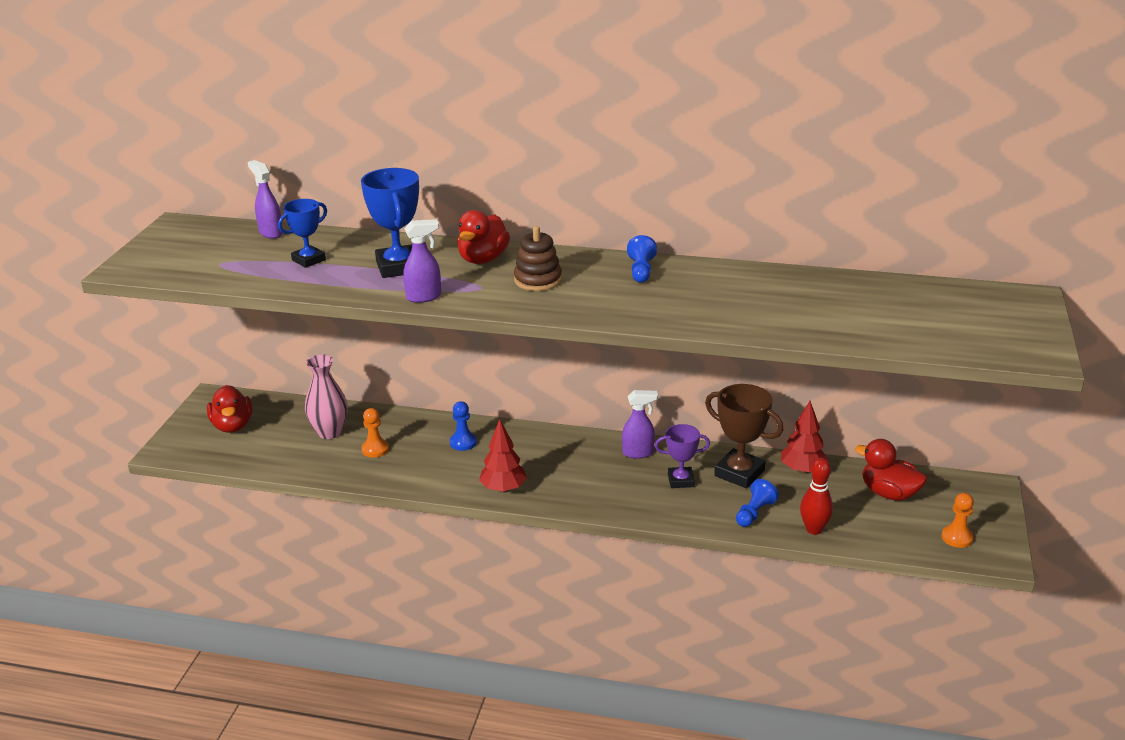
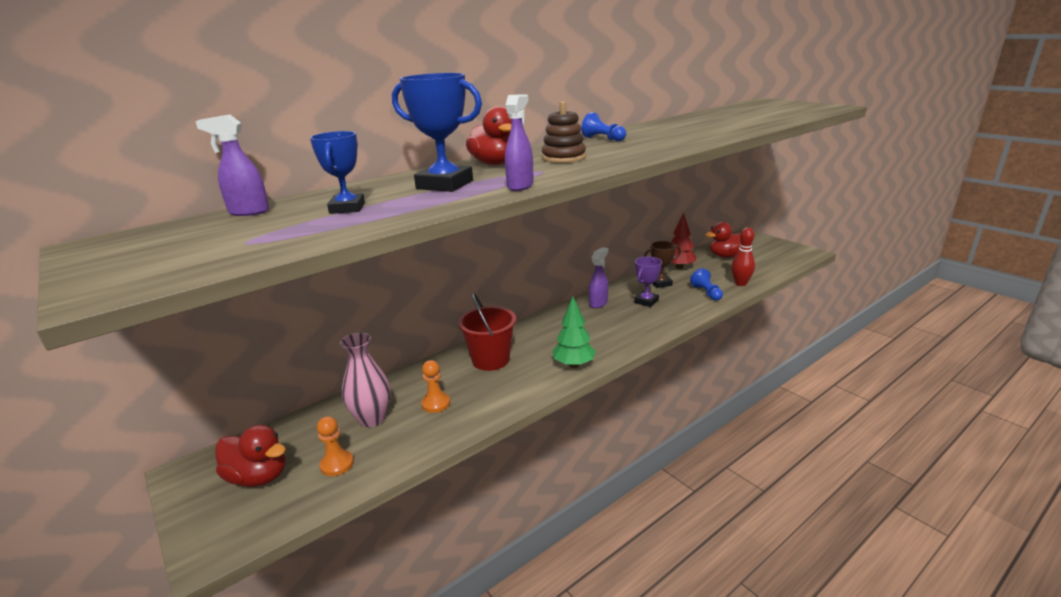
camera: 50 degrees left, 5 degrees down
blue pawn [450,401,477,451] -> red bucket [458,293,516,371]
red tree [479,419,527,493] -> green tree [552,297,596,368]
brown trophy [705,384,783,488] -> brown trophy [644,241,681,288], size x0.63
orange pawn [942,493,974,548] -> orange pawn moved to [317,416,354,476]

